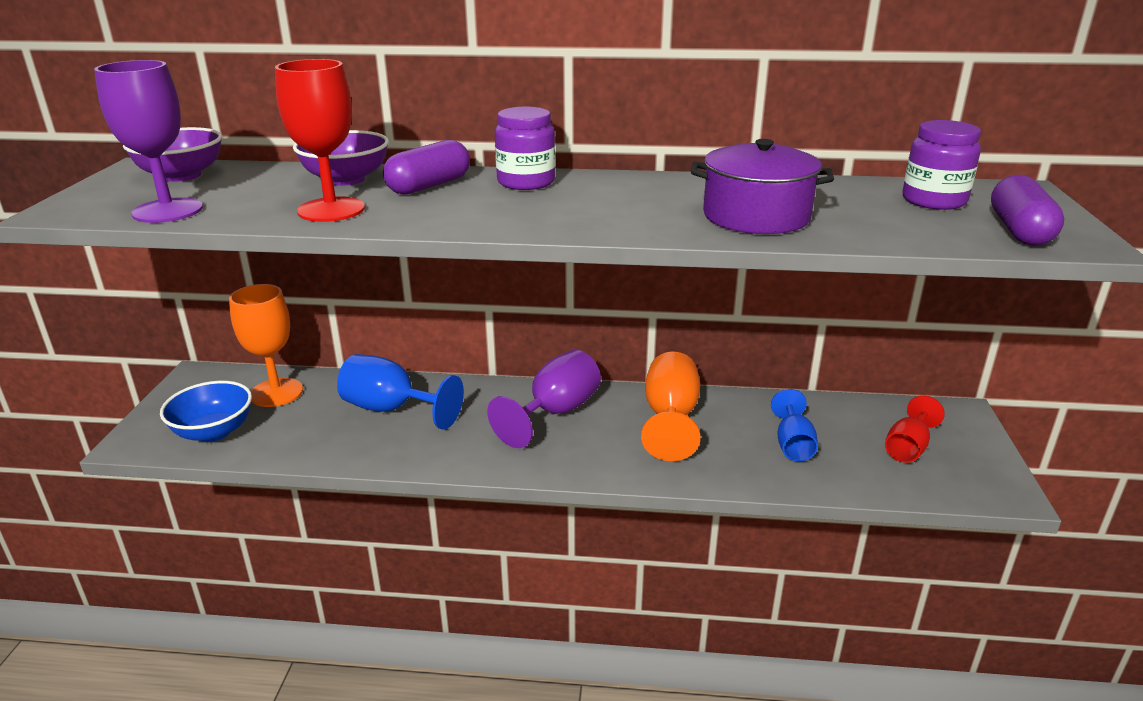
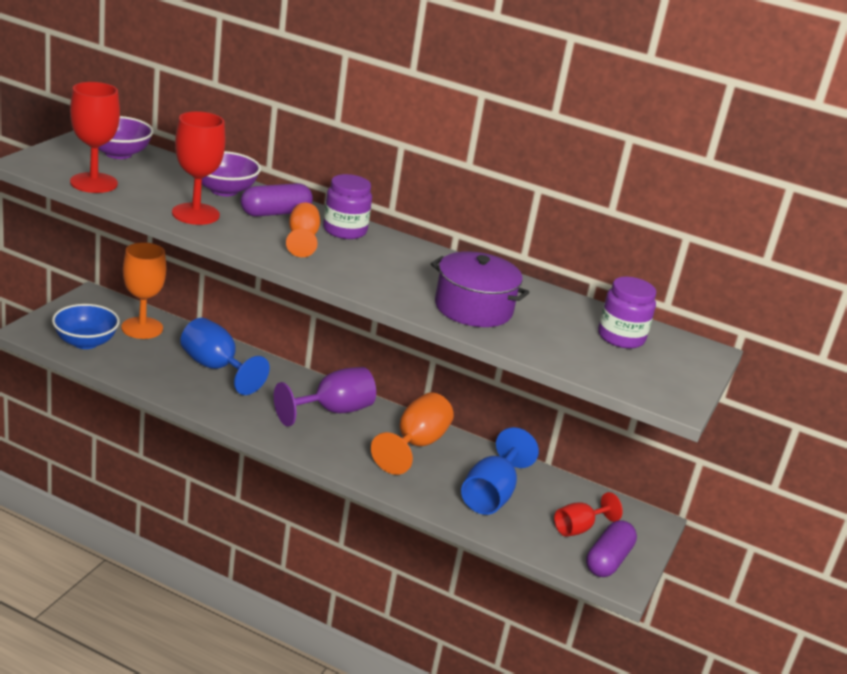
camera: 15 degrees right, 0 degrees up
purple goblet [94,60,203,223] -> red goblet [70,82,120,193]
blue goblet [771,389,818,462] -> blue goblet [461,427,539,515], size x1.56
purple capsule [991,175,1064,246] -> purple capsule moved to [586,520,637,577]
none -> orange goblet [286,203,320,257]

